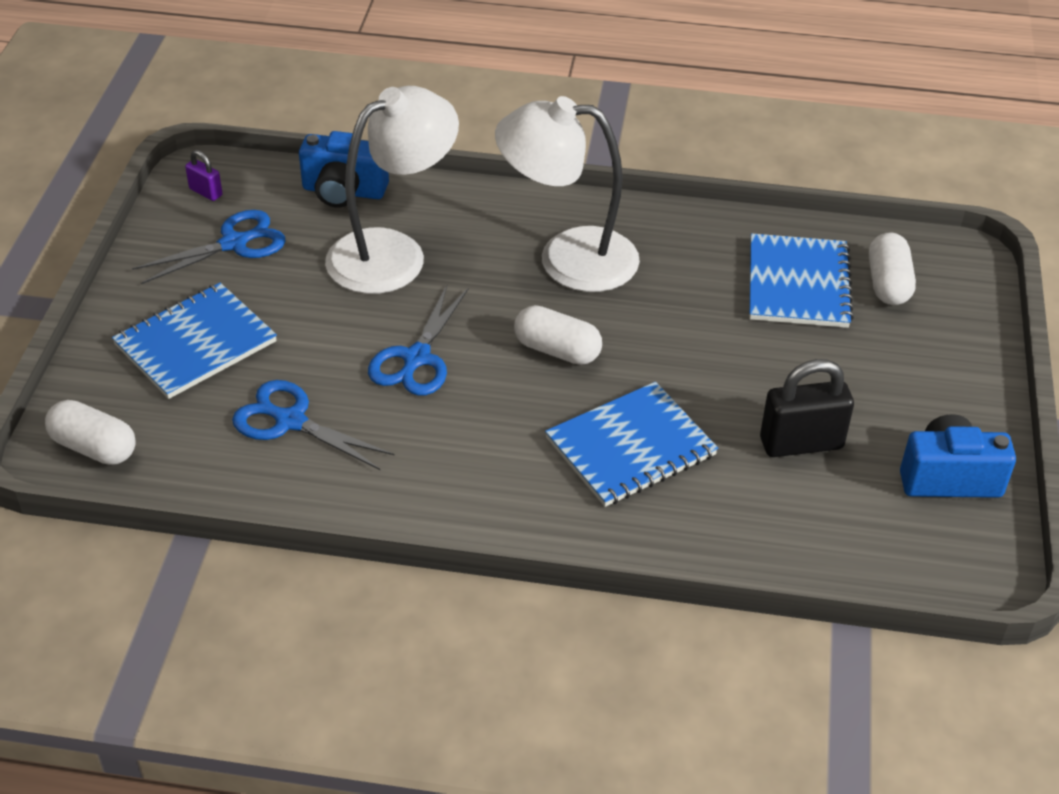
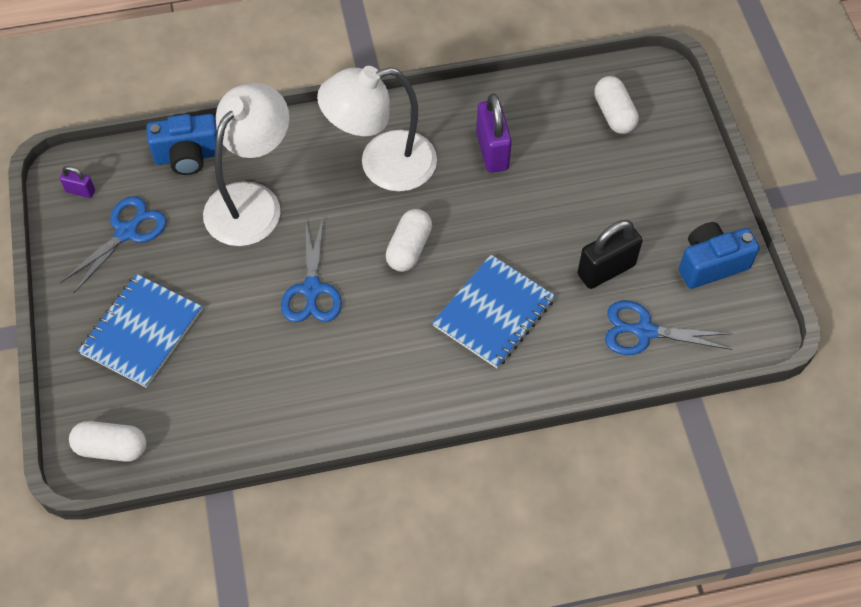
camera: 20 degrees left, 15 degrees up
blue scissors [232,380,395,470] -> blue scissors moved to [605,300,733,355]
white capsule [514,305,602,365] -> white capsule turned 75 degrees counterclockwise [386,209,432,272]
blue notebook [750,233,854,328] -> none
none -> purple padlock [476,93,512,173]

